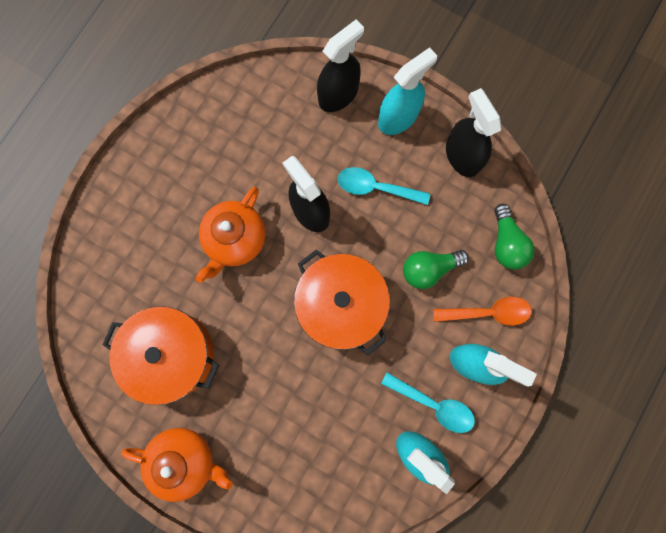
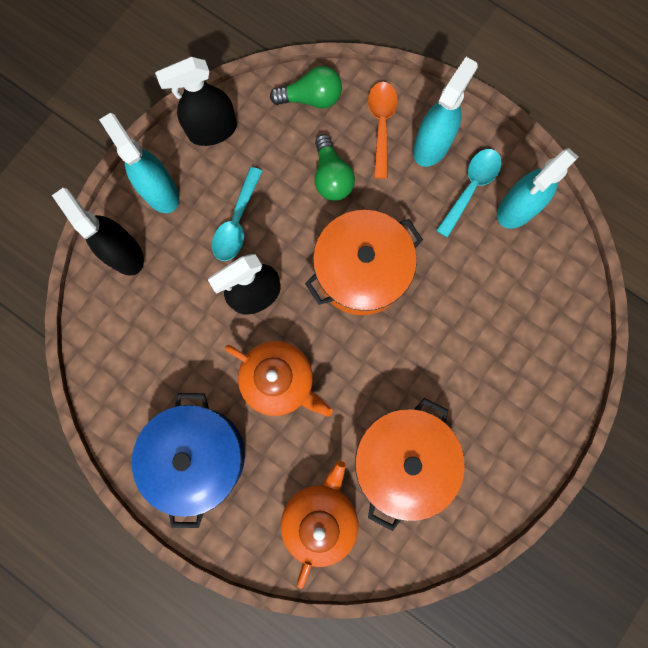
camera: 85 degrees left, 0 degrees up
orange teapot [121,428,233,502] -> orange teapot moved to [281,461,358,589]
none -> blue pot [132,393,245,528]

